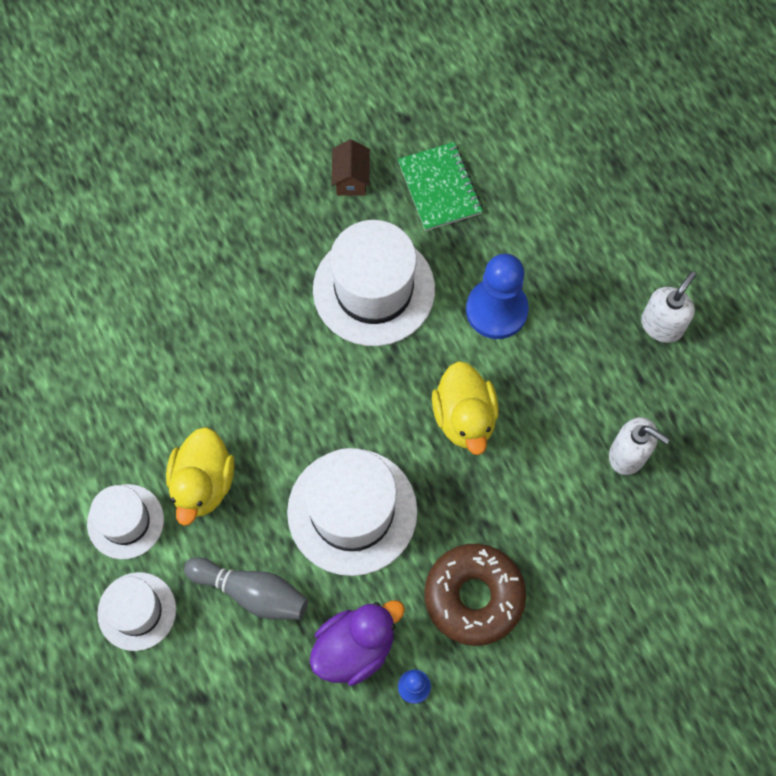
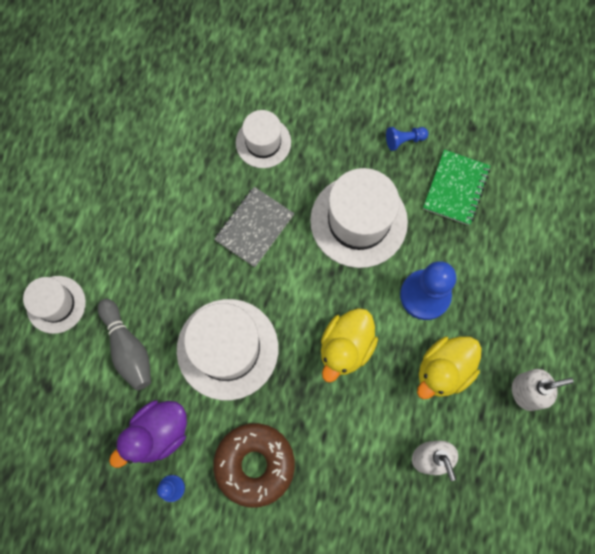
camera: 40 degrees right, 5 degrees up
white hat [87,484,164,559] -> white hat moved to [236,110,291,168]
yellow duck [166,427,235,526] -> yellow duck moved to [417,336,482,399]
purple duck [310,600,405,686] -> purple duck turned 135 degrees clockwise [109,400,187,468]
brown house [332,139,370,196] -> blue pawn [386,127,428,151]
none -> grey notebook [214,187,294,267]

